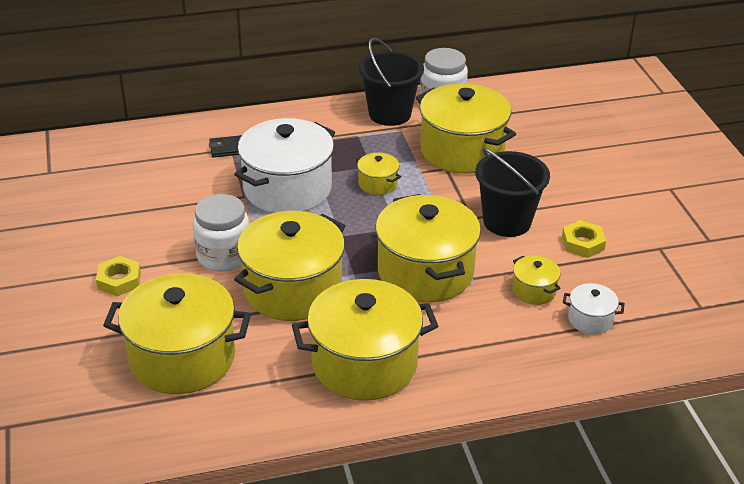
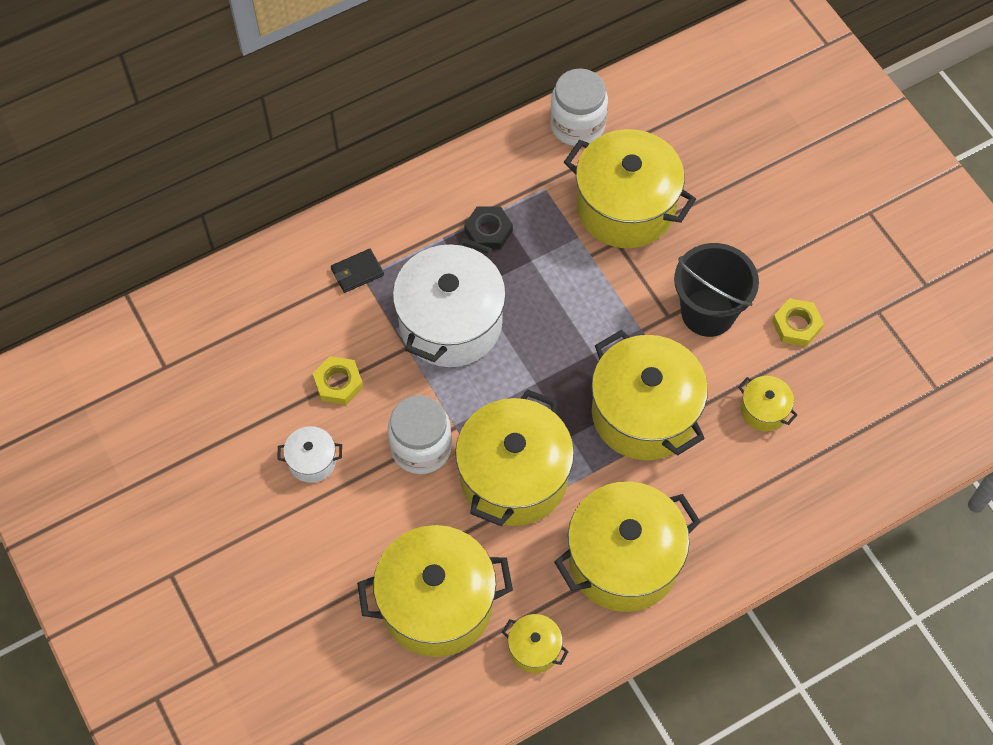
camera: 15 degrees left, 25 degrees up
yellow nut [96,256,141,296] -> yellow nut moved to [313,356,363,405]
yellow pot [356,153,401,195] -> yellow pot moved to [502,614,569,673]
black bucket [359,37,424,126] -> none
white pot [563,283,625,334] -> white pot moved to [277,426,342,483]
none -> black nut [464,206,513,250]

